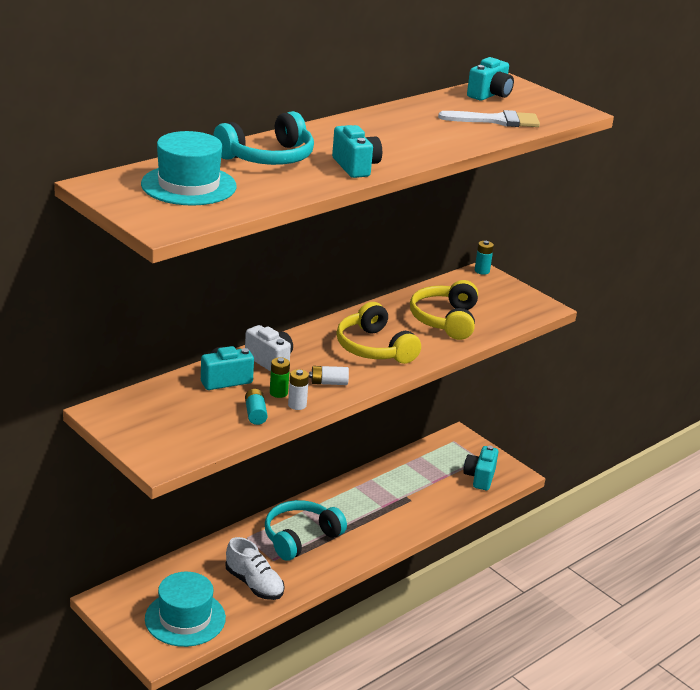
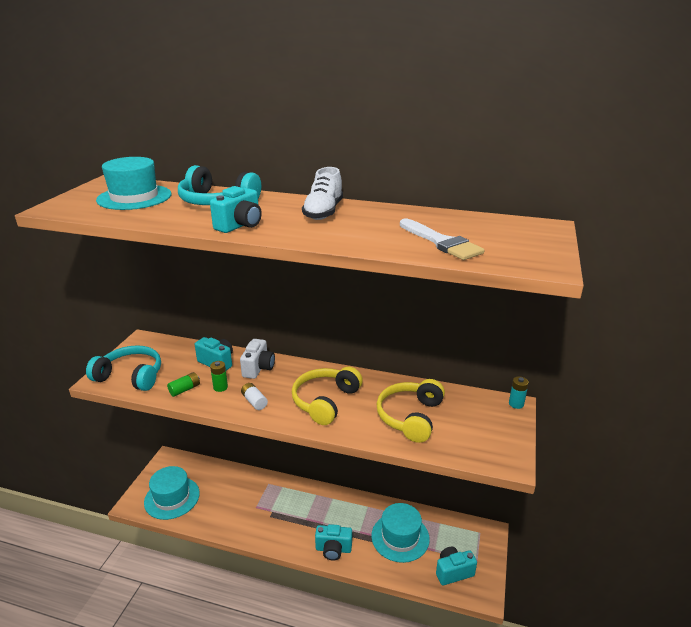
camera: 60 degrees right, 0 degrees up
white shoe [225,537,285,600] -> white shoe moved to [302,167,343,220]
turquoise battery [245,389,268,425] -> green battery [167,372,200,397]
turquoise headphones [265,500,347,561] -> turquoise headphones moved to [86,345,161,391]
white battery [288,369,309,410] -> none
yellow headphones [410,280,478,340] -> yellow headphones turned 45 degrees counterclockwise [376,379,445,443]
turquoise camera [467,57,514,101] -> turquoise camera moved to [315,524,352,561]
none -> turquoise hat [371,503,430,563]

